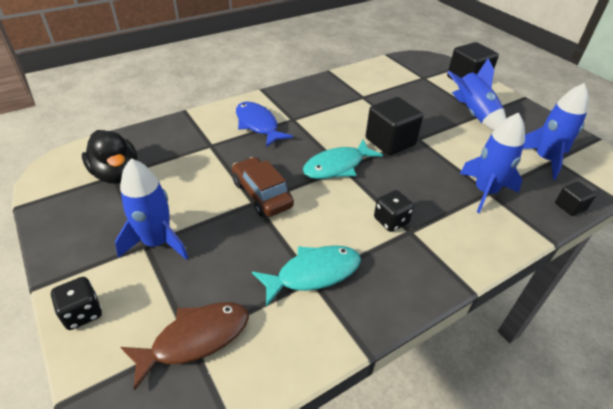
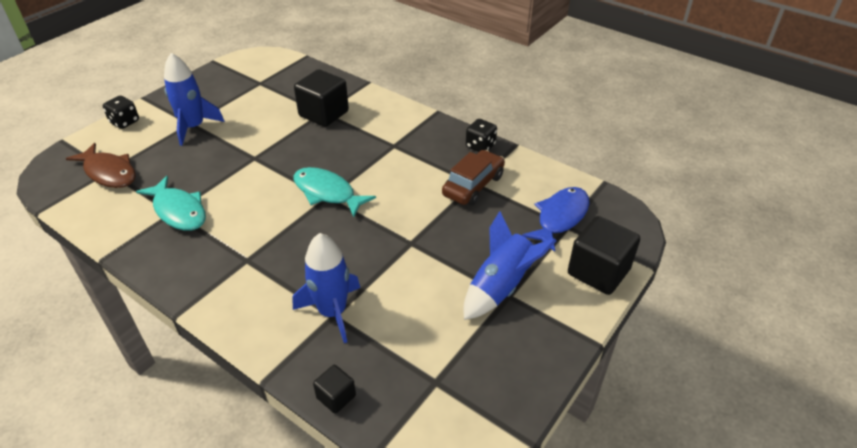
camera: 70 degrees right, 0 degrees up
black duck [82,130,137,184] -> none
brown car [232,157,294,217] -> brown car moved to [442,150,505,206]
blue fish [236,102,293,147] -> blue fish moved to [522,187,589,252]
black cube [366,97,423,156] -> black cube moved to [294,69,349,127]
black dice [374,190,414,232] -> black dice moved to [466,119,497,152]
blue rocket [523,83,589,180] -> none

